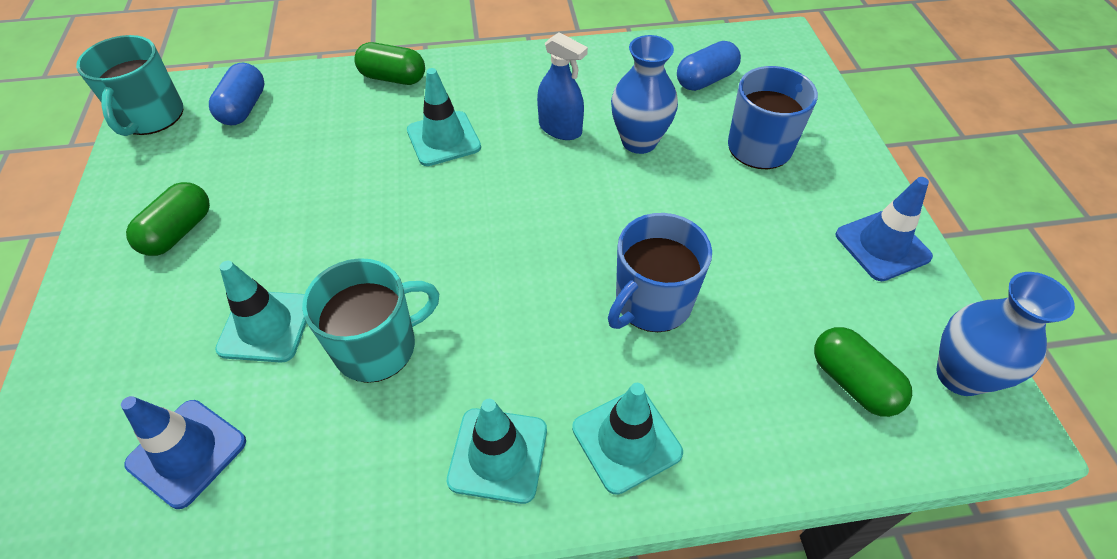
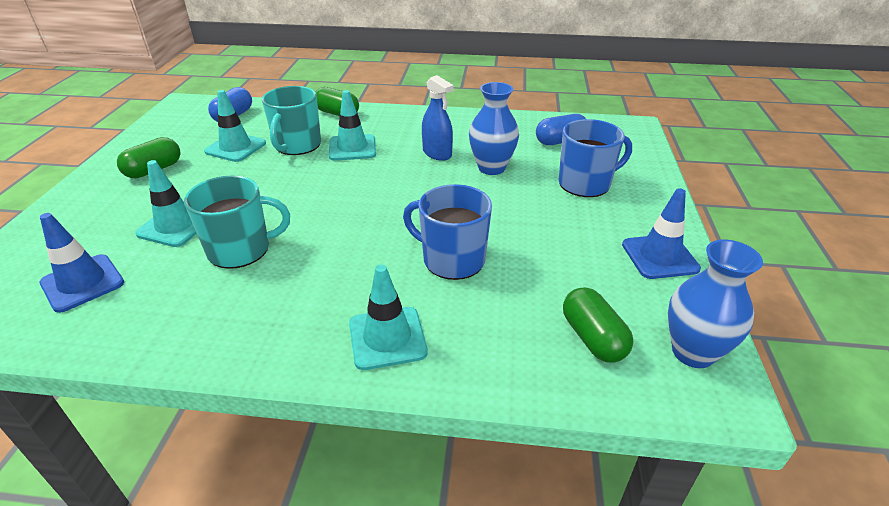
camera: 15 degrees right, 15 degrees down
turquoise mug [76,35,184,136] -> turquoise mug moved to [262,86,321,155]
turquoise traffic cone [447,399,547,504] -> turquoise traffic cone moved to [204,90,266,162]
blue mug [608,213,712,332] -> blue mug turned 60 degrees clockwise [403,184,492,280]

